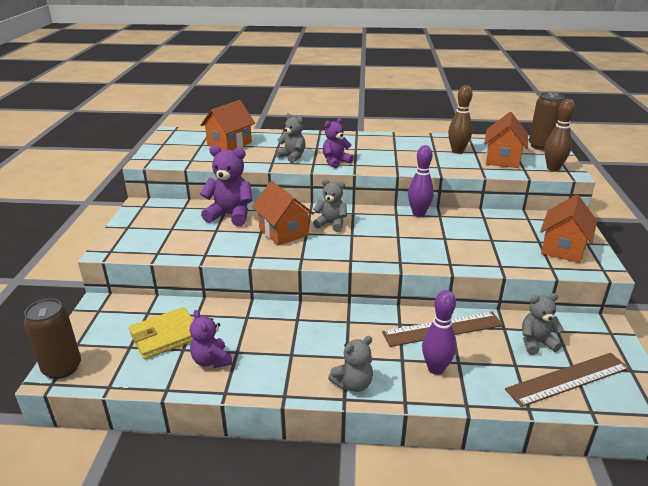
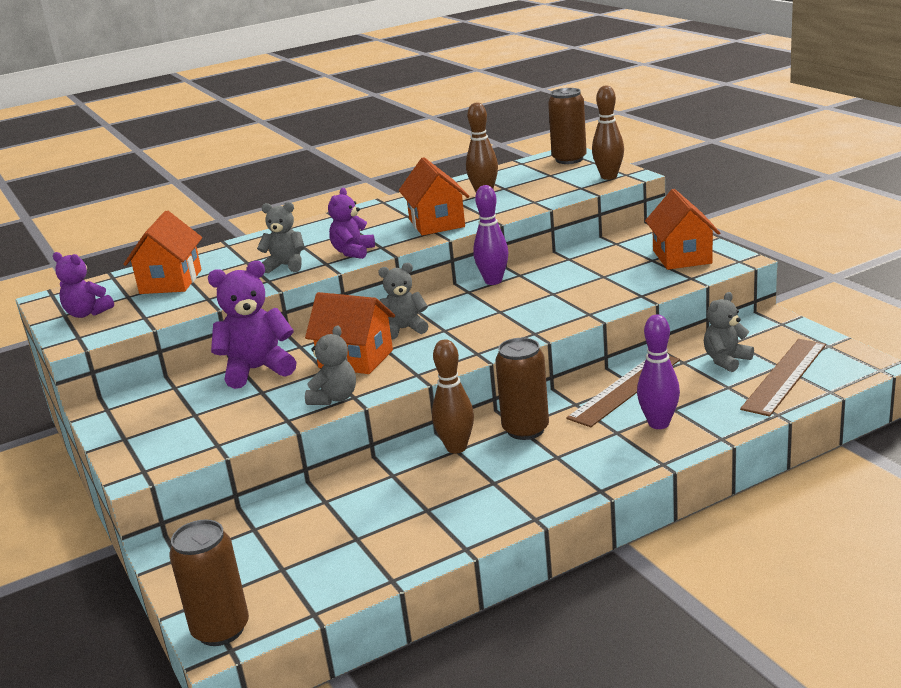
camera: 30 degrees left, 5 degrees down
yellow wallet [129,307,193,359] -> none
purple teddy bear [190,310,232,368] -> purple teddy bear moved to [53,252,114,318]
grey teddy bear [328,336,373,392] -> grey teddy bear moved to [305,325,356,405]
orange house [484,112,528,168] -> orange house moved to [399,157,469,236]
none -> brown bowling pin [432,339,474,453]
none -> brown can [495,338,549,440]

